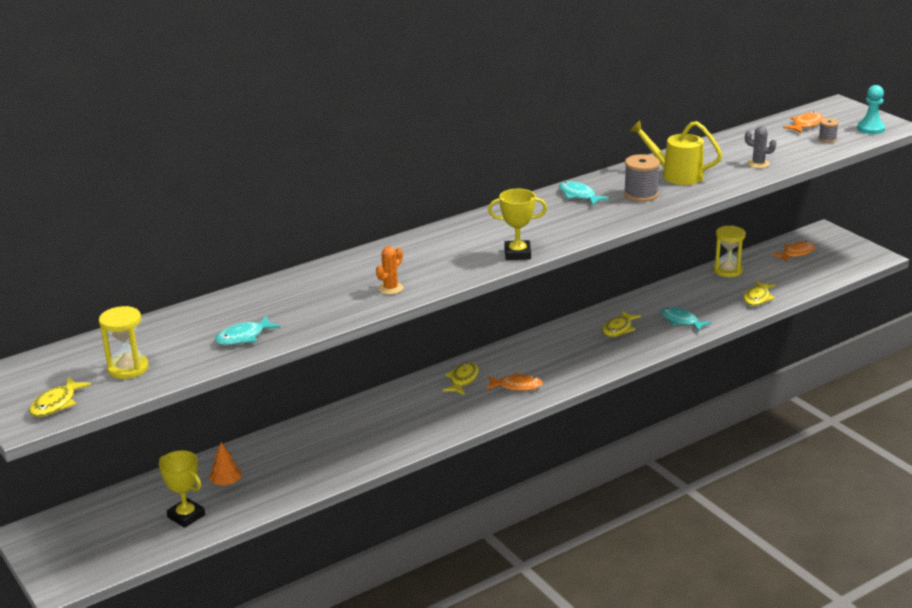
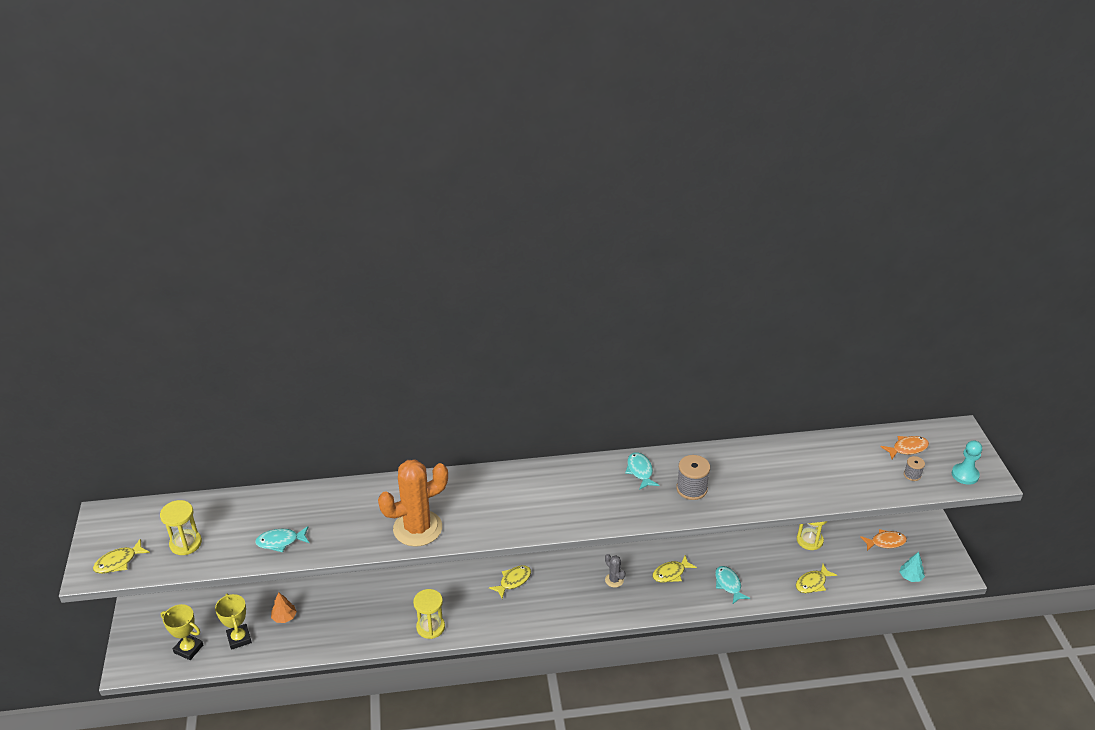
camera: 25 degrees right, 10 degrees up
orange cactus [376,246,403,294] -> orange cactus [378,459,448,547], size x2.33
orange fish [486,373,543,391] -> none
yellow trophy [488,189,547,260] -> yellow trophy moved to [161,604,203,660]
yellow watering can [629,120,722,185] -> none
grey cactus [745,126,776,168] -> grey cactus moved to [605,554,626,588]
none -> yellow hourglass [413,589,445,639]
none -> turquoise tree [900,552,925,582]

